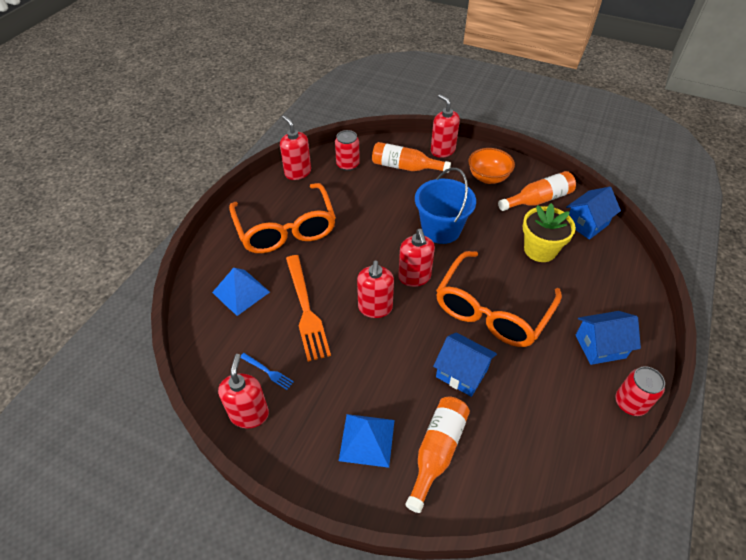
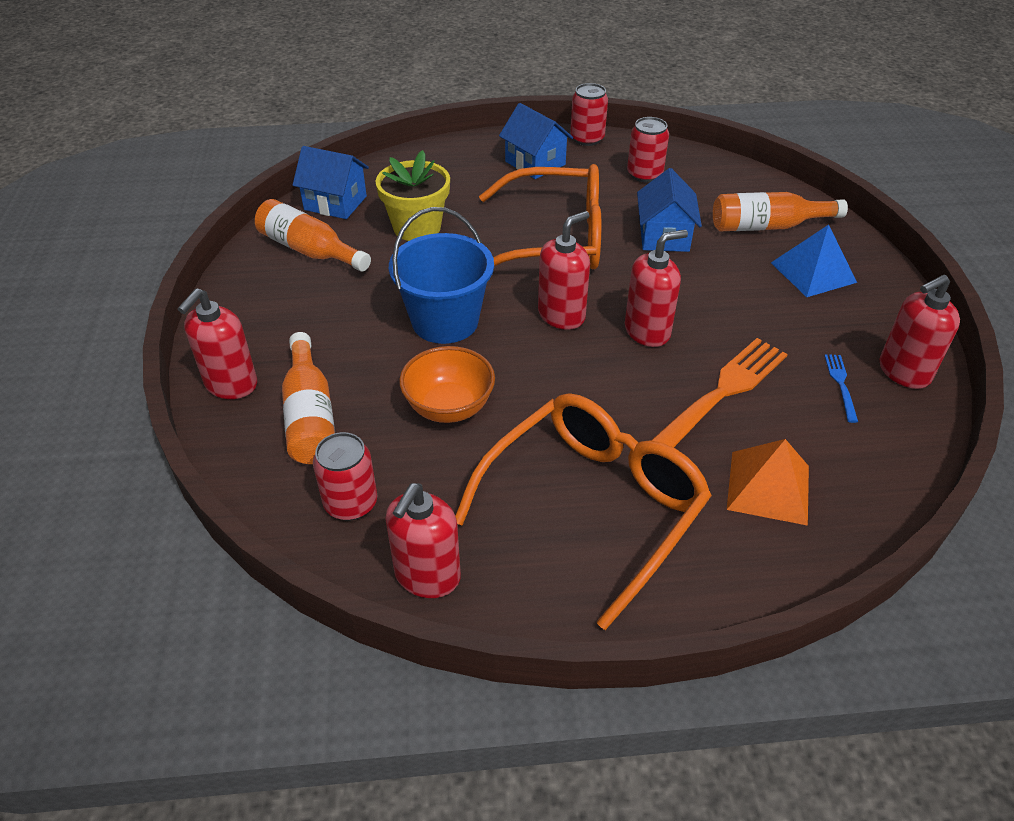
camera: 120 degrees left, 5 degrees down
blue pyramid [212,268,270,316] -> orange pyramid [727,439,809,526]
orange bowl [468,148,515,184] -> orange bowl moved to [399,346,495,423]
none -> red can [627,117,669,182]

